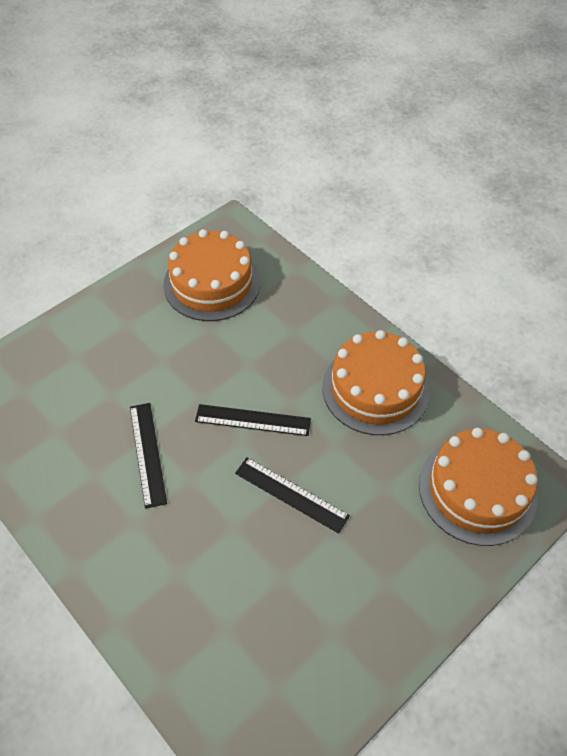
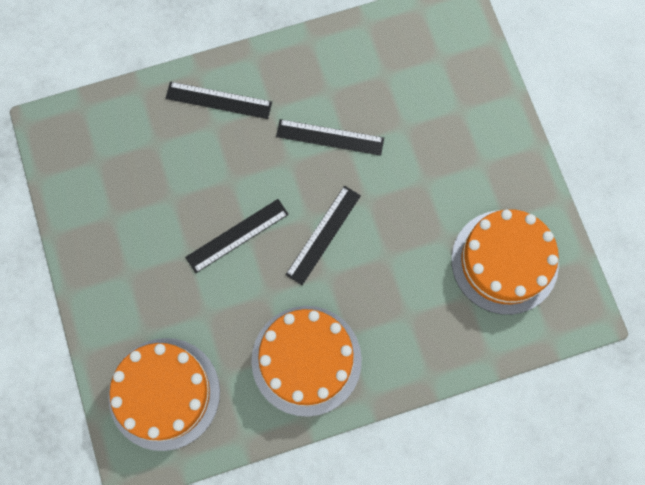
camera: 115 degrees right, 20 degrees up
none -> black ruler [165,82,272,119]

